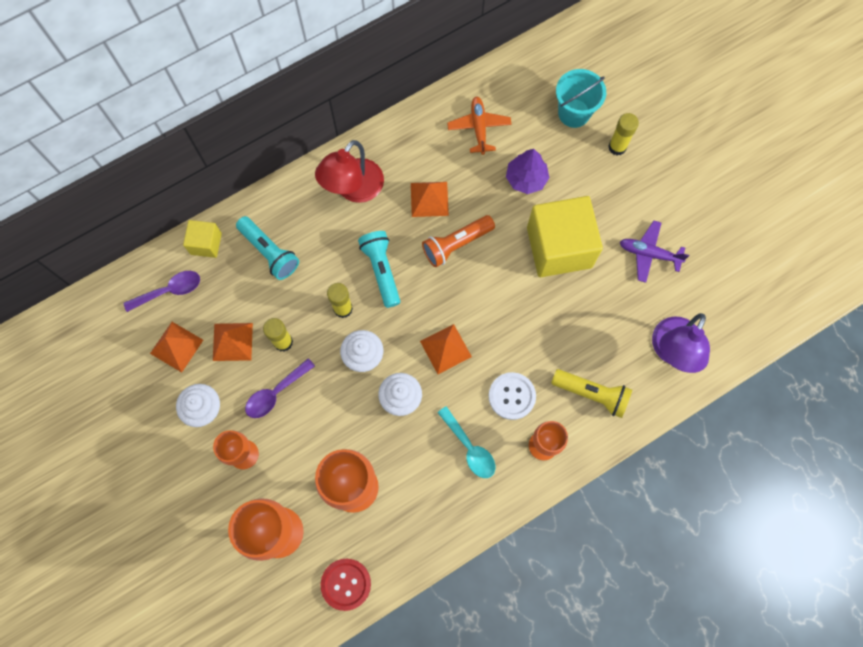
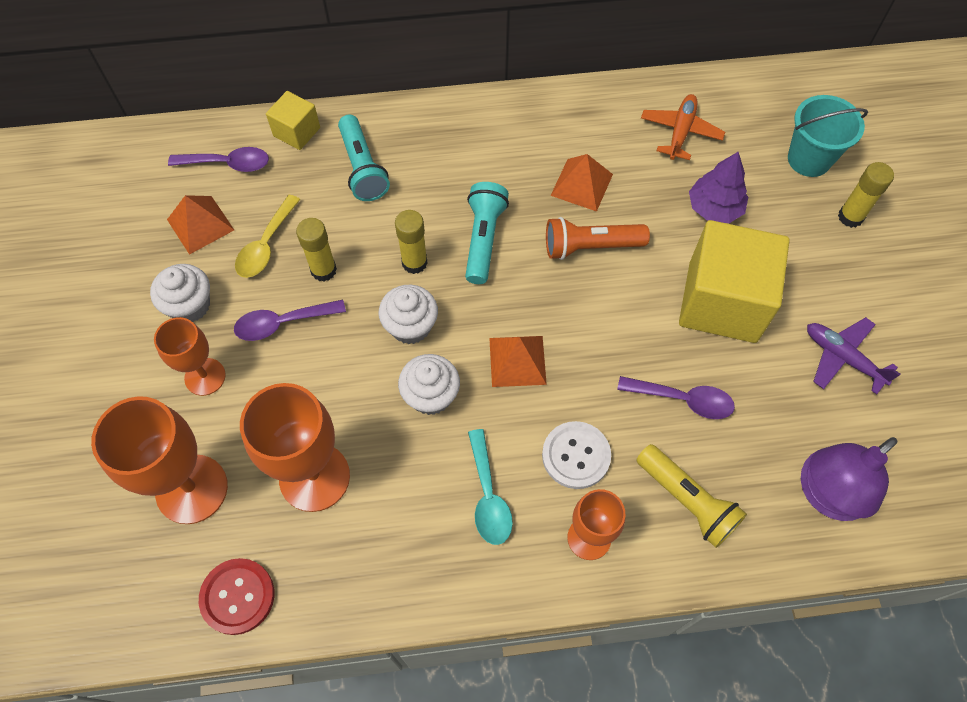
camera: 25 degrees right, 10 degrees down
orange pyramid [213,323,253,361] -> yellow spoon [235,195,300,278]
red lamp [315,140,384,203] -> none
none -> purple spoon [617,376,735,419]

